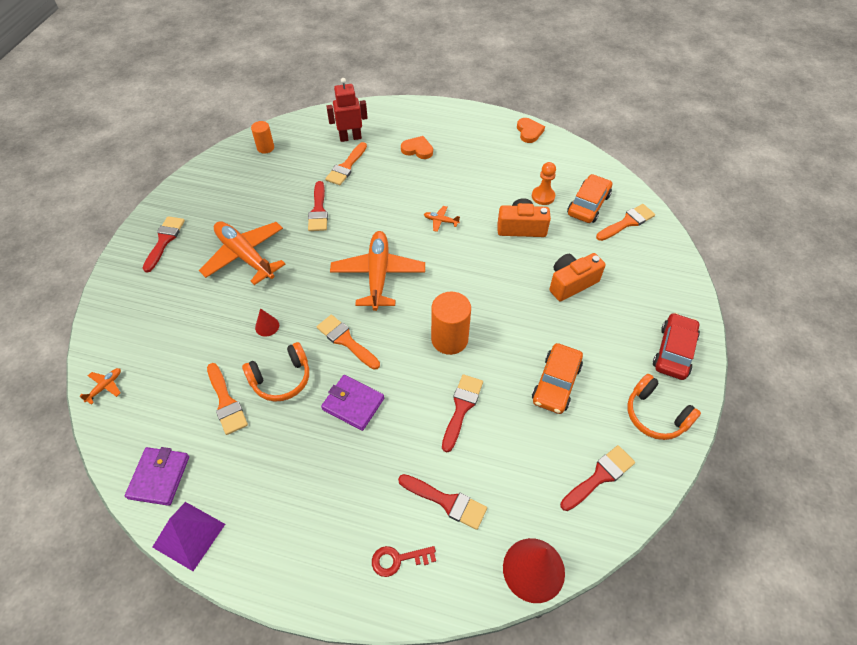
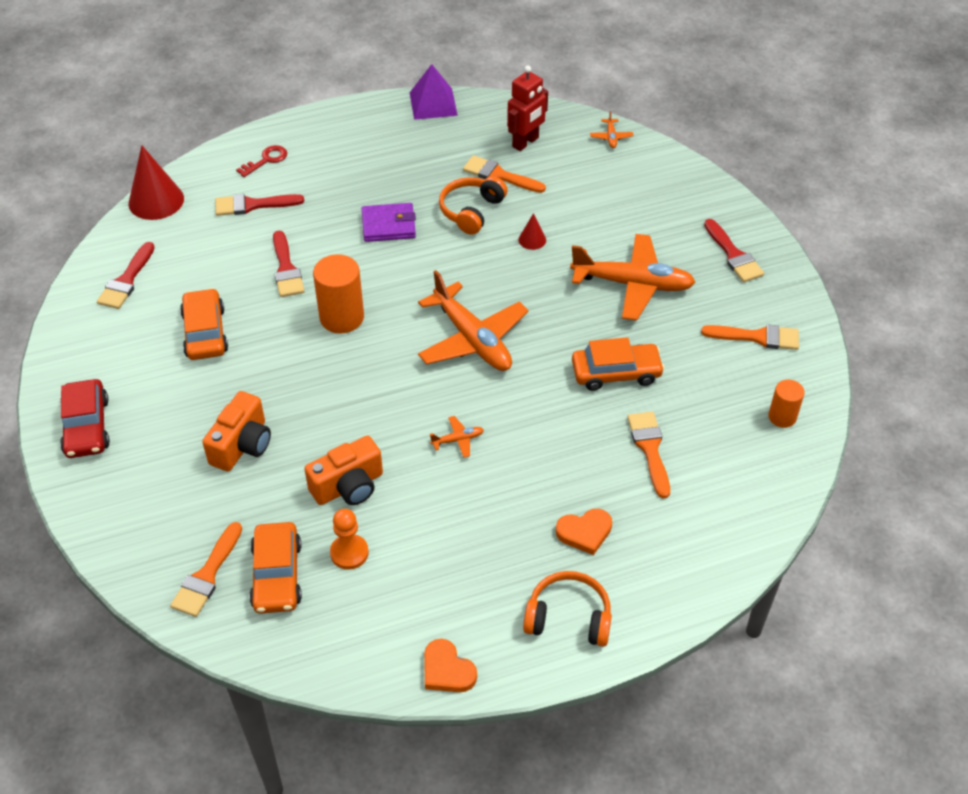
camera: 145 degrees right, 5 degrees down
purple wallet [125,447,189,506] -> none
red brush [308,181,328,231] -> orange car [572,337,665,391]
orange brush [317,315,380,370] -> orange brush moved to [701,324,799,350]
red robot [326,78,368,142] -> red robot moved to [507,66,548,151]
orange headphones [627,374,701,440] -> orange headphones moved to [523,571,612,647]

